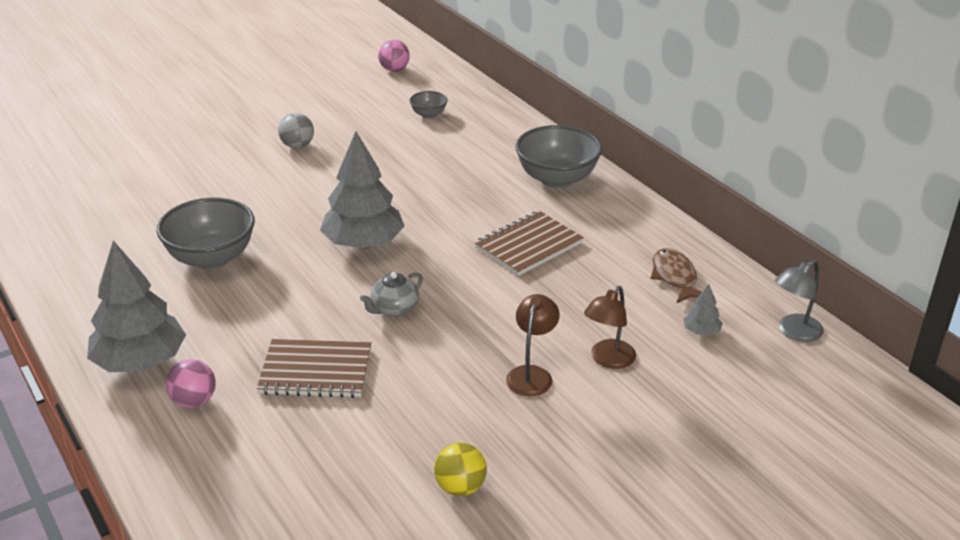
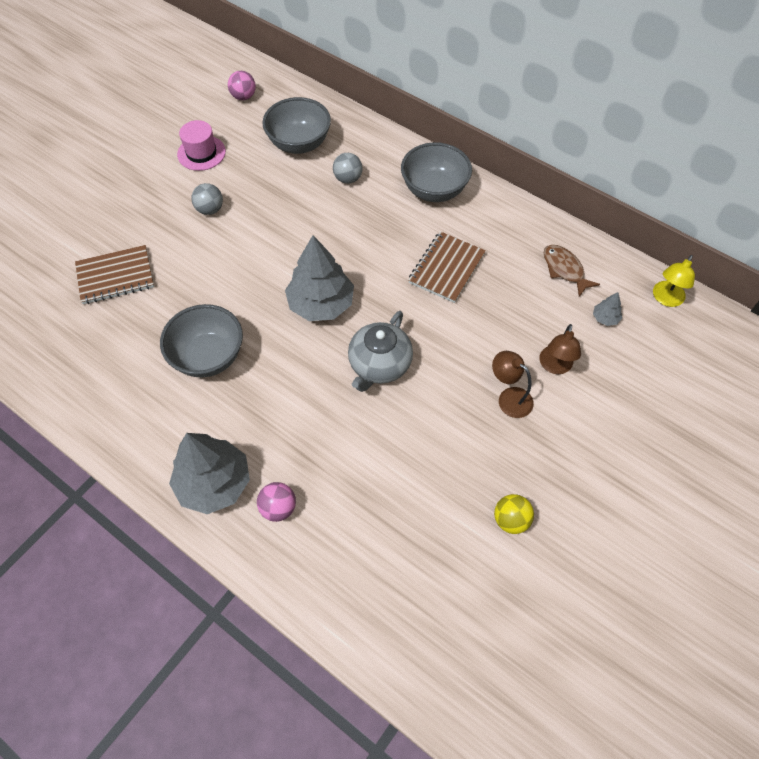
camera: 20 degrees left, 25 degrees up
brown notebook [257,339,371,398] -> brown notebook moved to [75,245,154,304]
grey teapot [360,272,423,317] -> grey teapot [348,311,413,392], size x1.67
grey bowl [410,91,448,119] -> grey bowl [262,97,331,154], size x2.05
brown lamp [506,294,560,396] -> brown lamp turned 45 degrees counterclockwise [492,351,534,418]
grey lamp [775,260,824,342] -> yellow lamp [653,255,695,307]
none -> pink hat [177,120,226,171]
none -> grey ball [333,153,363,184]

